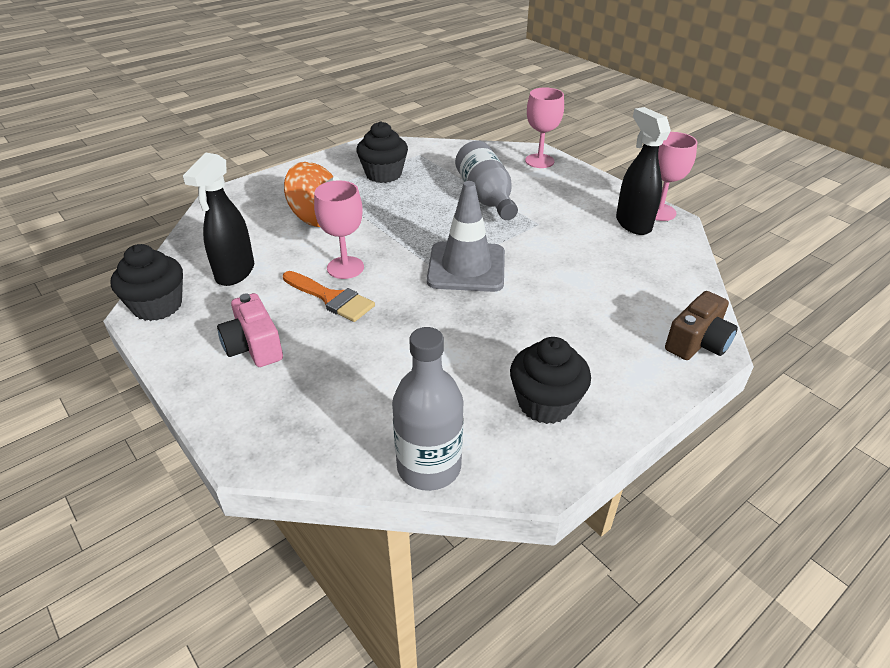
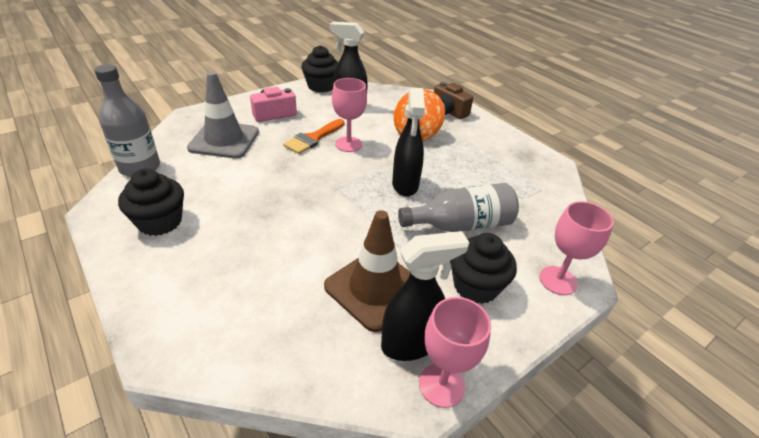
camera: 90 degrees right, 0 degrees up
black cupcake [356,121,408,183] -> black cupcake moved to [450,233,517,304]
grey traffic cone [427,181,505,292] -> grey traffic cone moved to [187,71,259,158]
brown camera [665,291,738,360] -> brown camera moved to [434,82,473,119]
none -> brown traffic cone [324,210,410,332]
none -> black spray bottle [392,88,425,197]

